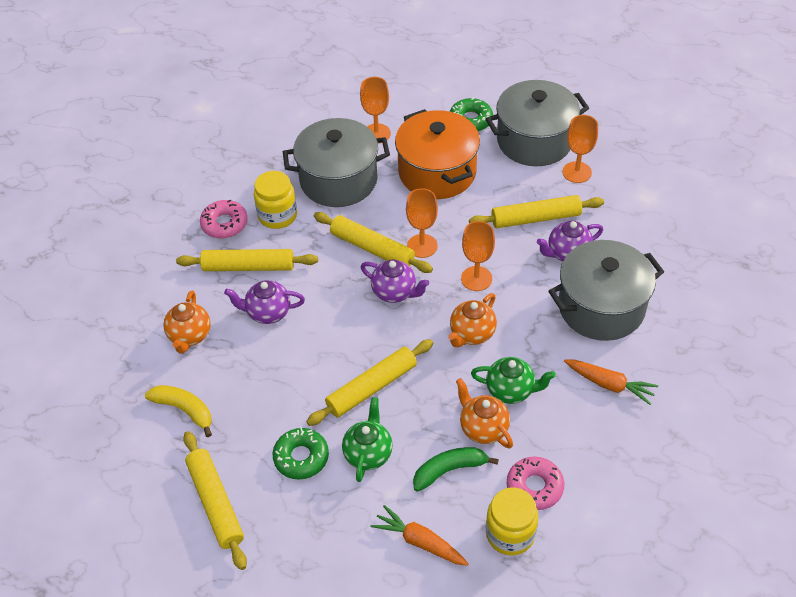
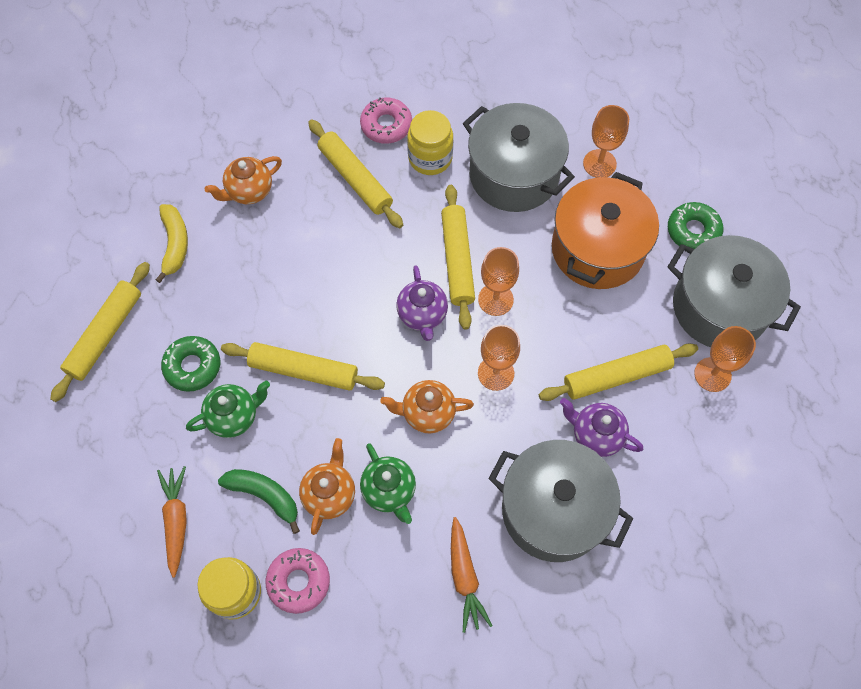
camera: 50 degrees right, 15 degrees up
purple teapot [224,280,305,324] -> none
yellow rolling pin [469,195,604,228] -> yellow rolling pin turned 60 degrees counterclockwise [539,343,698,401]

